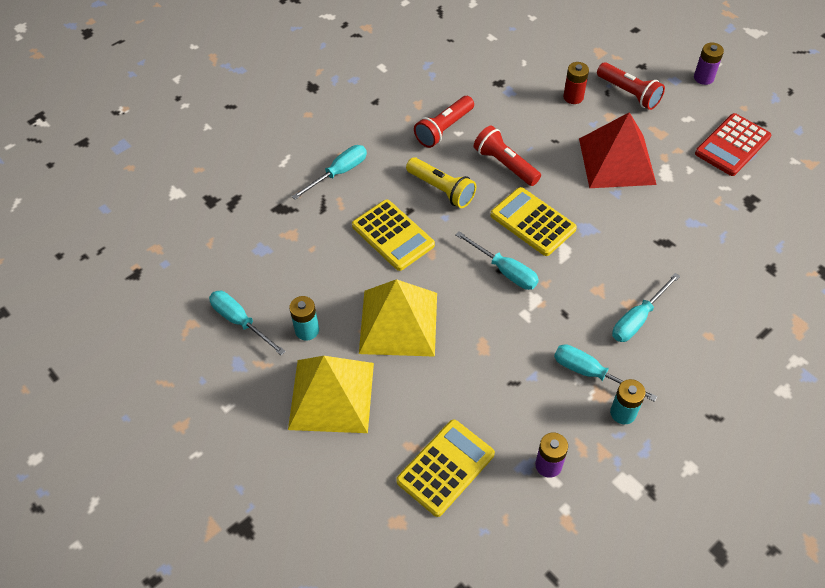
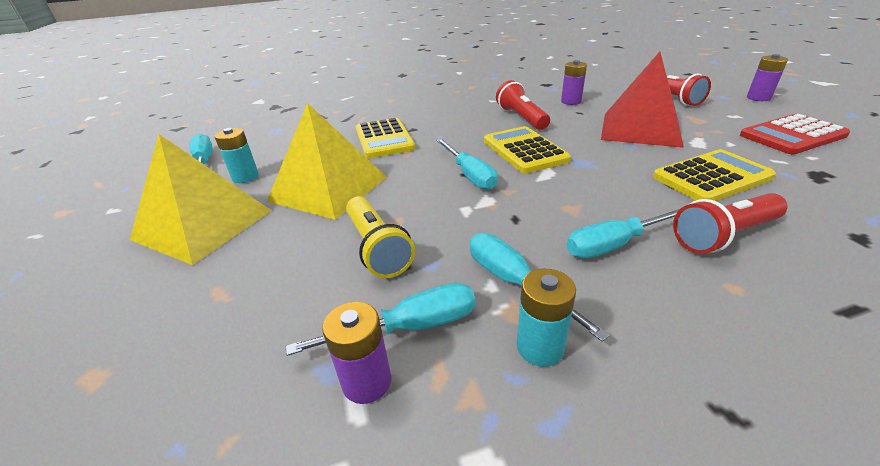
camera: 25 degrees right, 20 degrees down
turquoise screwdriver [292,145,367,200] -> turquoise screwdriver moved to [286,283,475,356]
yellow calculator [396,419,495,517] -> yellow calculator moved to [653,149,776,201]
yellow flashlight [406,157,476,208] -> yellow flashlight moved to [346,196,415,278]
red flashlight [414,96,474,148] -> red flashlight moved to [673,193,788,254]
red battery [563,62,589,104] -> none
none -> purple battery [561,60,587,105]

